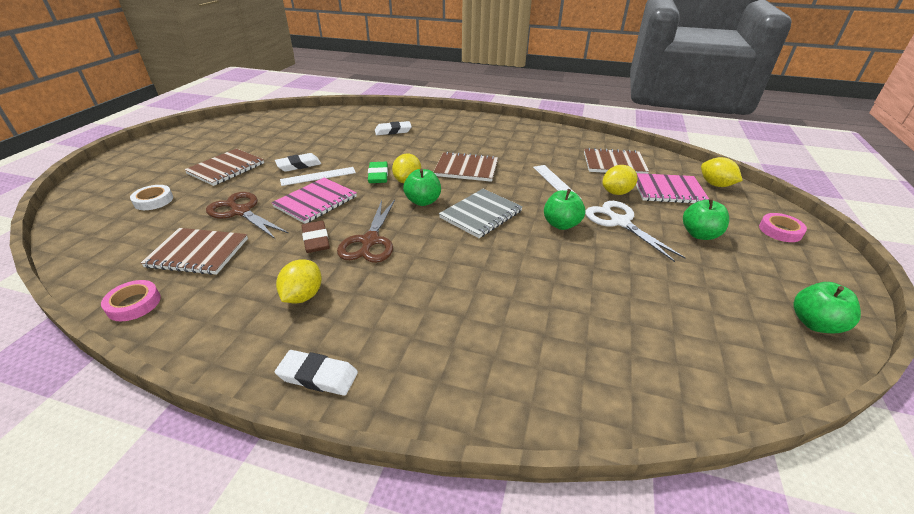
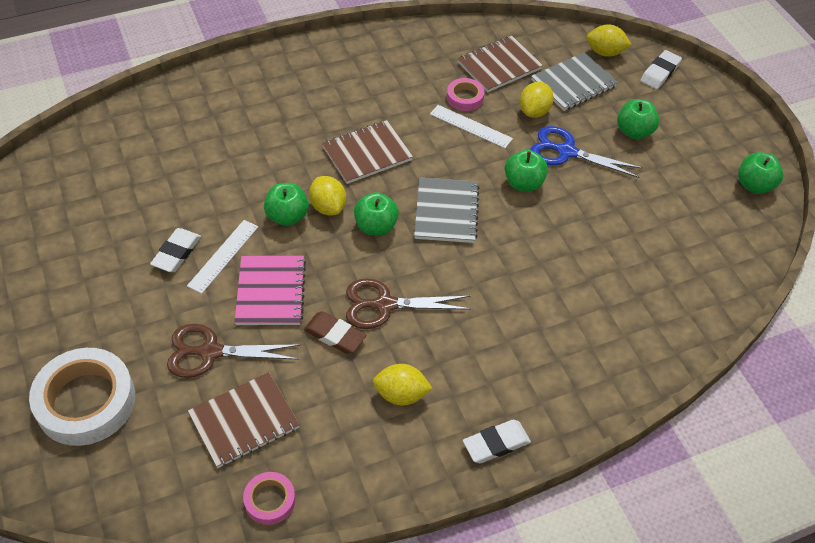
camera: 40 degrees left, 15 degrees up
white tape [130,185,173,210] -> white tape [29,348,135,446], size x2.04
brown notebook [184,149,264,186] -> none
yellow lemon [276,259,322,304] -> yellow lemon turned 60 degrees counterclockwise [373,364,433,405]
brown scissors [337,200,395,263] -> brown scissors turned 120 degrees clockwise [346,279,472,329]
green eraser [368,162,388,183] -> green apple [264,183,309,226]
white eraser [375,121,412,135] -> white eraser moved to [640,50,682,89]
white scissors [585,201,686,262] -> blue scissors [530,126,643,178]
pink notebook [636,173,709,204] -> grey notebook [531,52,618,111]
pink tape [759,213,807,242] -> pink tape moved to [447,78,485,111]

